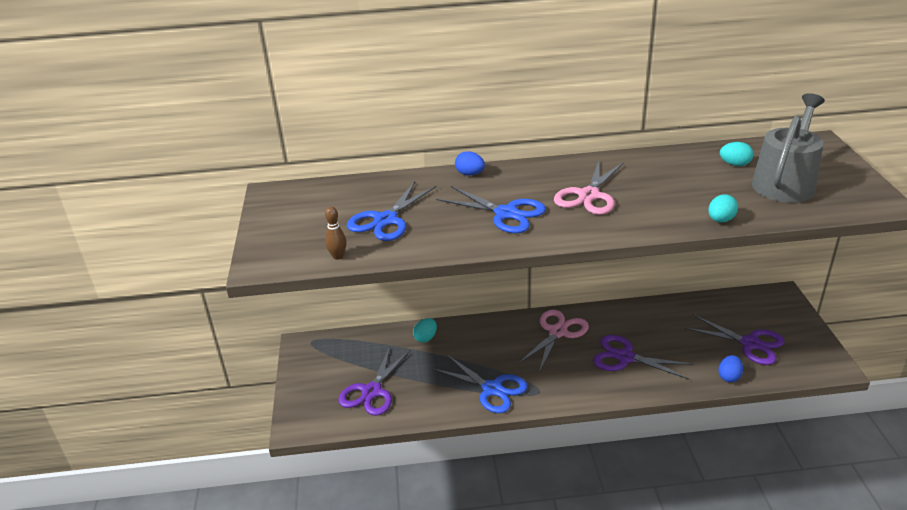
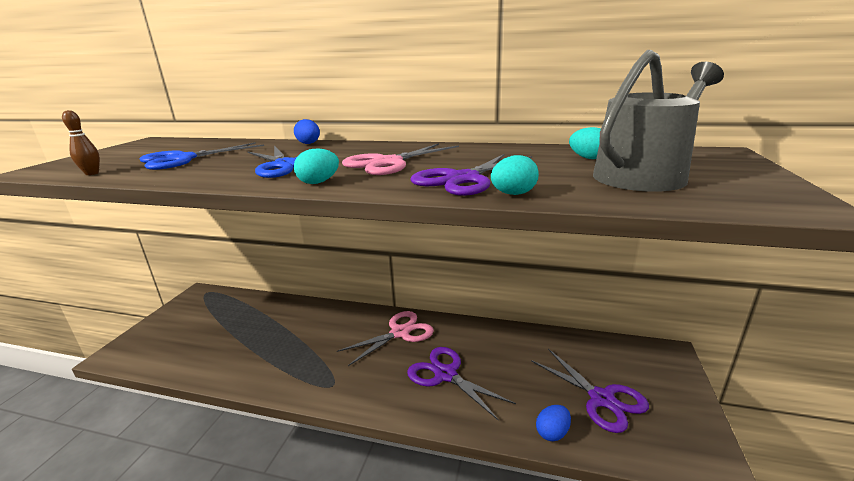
camera: 20 degrees right, 10 degrees down
purple scissors [338,347,411,416] -> purple scissors moved to [410,154,532,196]
turquoise egg [413,318,437,343] -> turquoise egg moved to [294,148,339,184]
blue scissors [433,355,528,413] -> none

